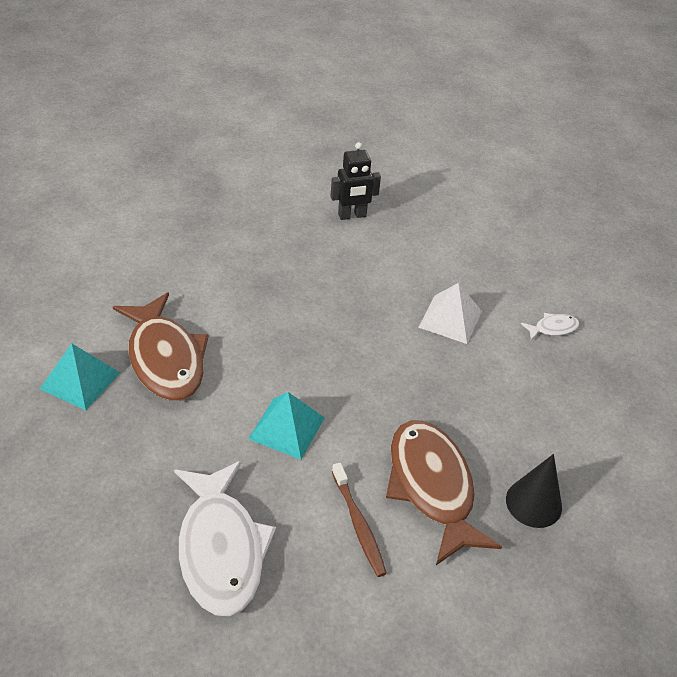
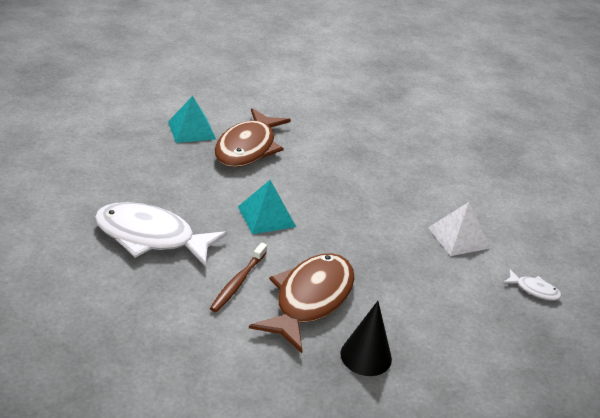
camera: 45 degrees right, 10 degrees down
white fish [174,460,276,616] -> white fish turned 75 degrees clockwise [95,202,227,266]
black robot [330,142,381,220] -> none

